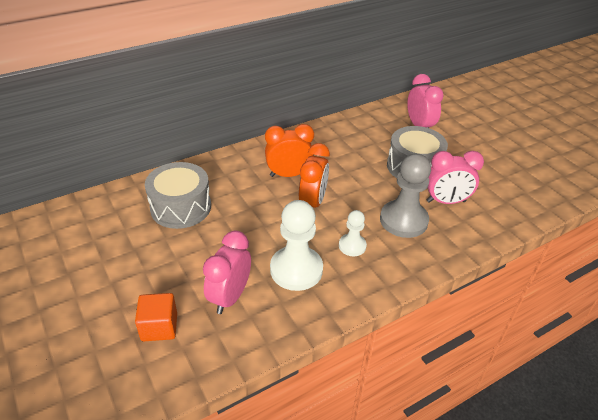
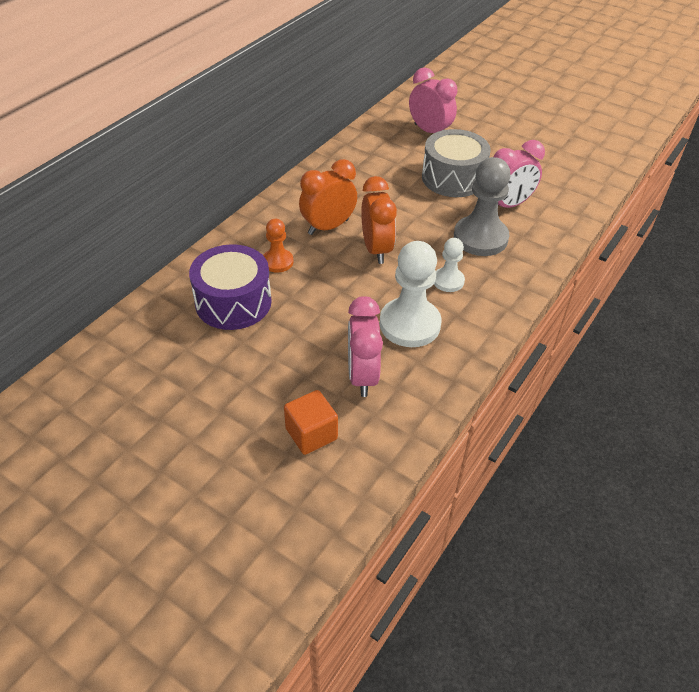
camera: 25 degrees left, 5 degrees up
grey drum [145,162,211,229] -> purple drum [189,244,272,330]
none -> orange pawn [263,219,294,273]

